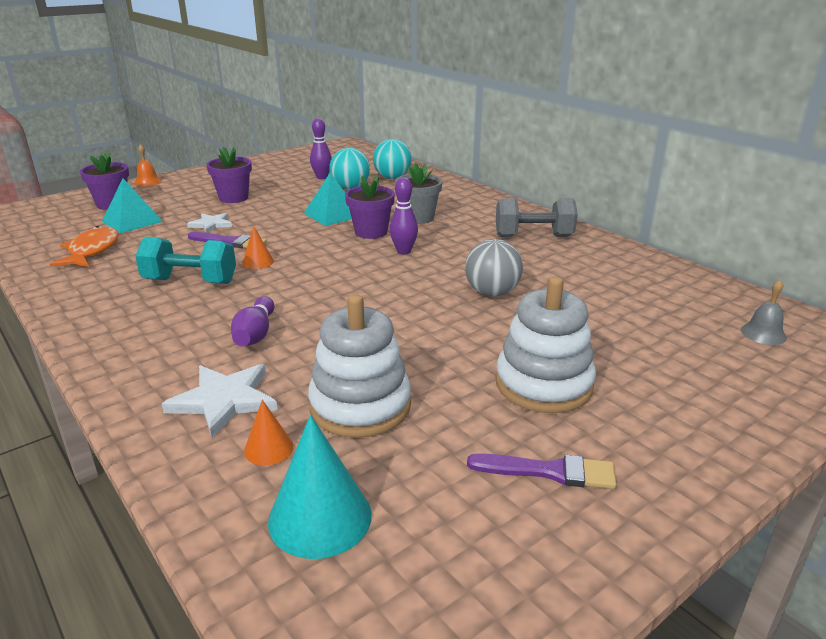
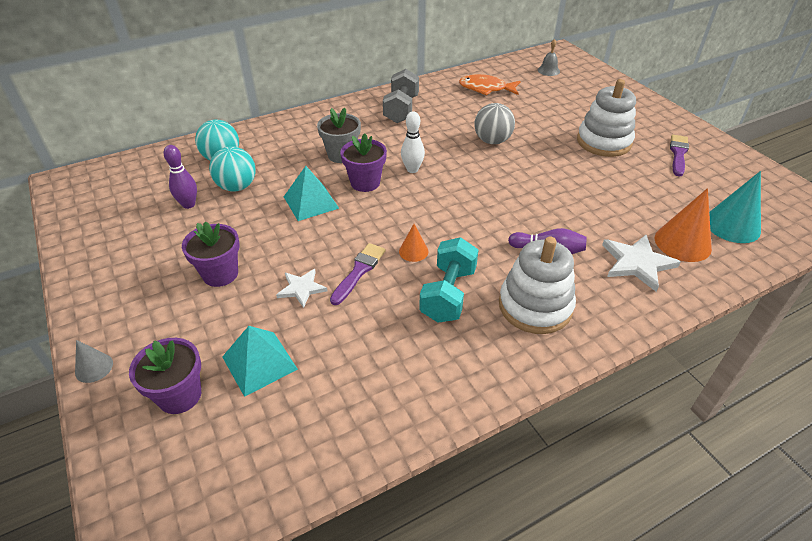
camera: 80 degrees left, 15 degrees up
orange fish [50,226,119,267] -> orange fish moved to [459,74,521,95]
orange bell [134,144,162,186] -> grey cone [75,340,113,383]
orange cone [244,400,294,466] -> orange cone [655,188,712,262], size x1.86
white stacking toy [308,294,411,438] -> white stacking toy moved to [499,237,576,334]
purple bowling pin [390,177,418,254] -> white bowling pin [401,111,425,173]

